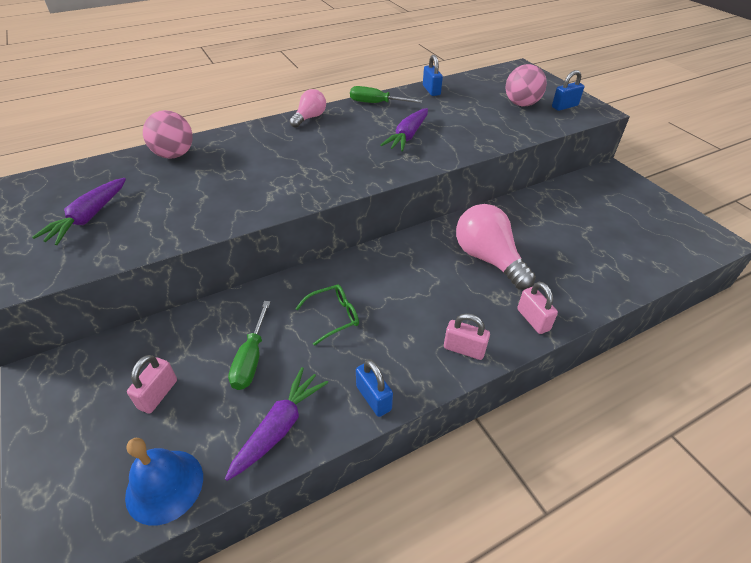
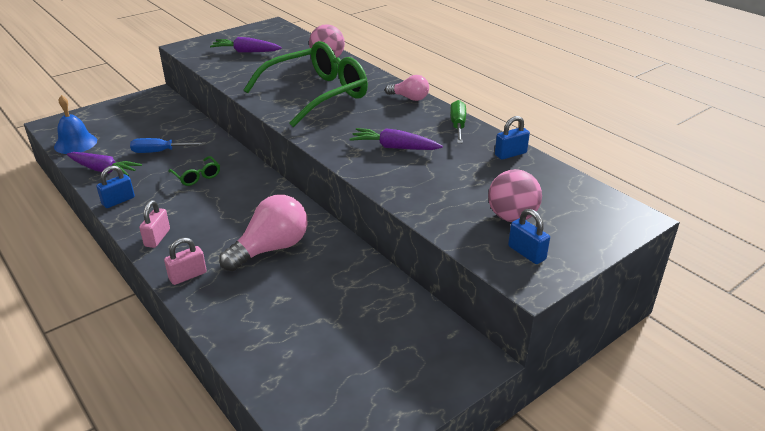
camera: 80 degrees right, 10 degrees down
pink padlock [127,355,177,414] -> none
green screwdriver [228,301,271,390] -> blue screwdriver [130,138,206,153]
none -> green glasses [244,41,368,127]

